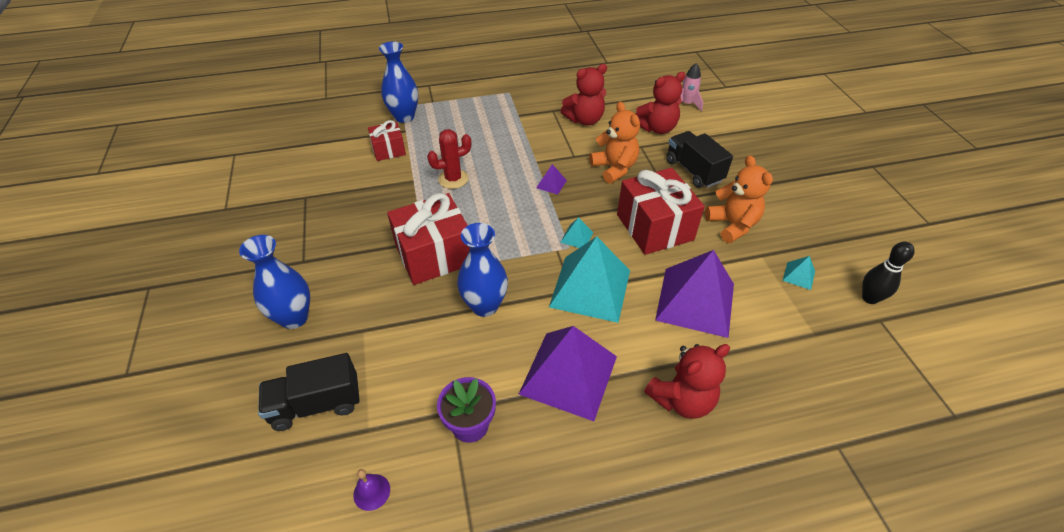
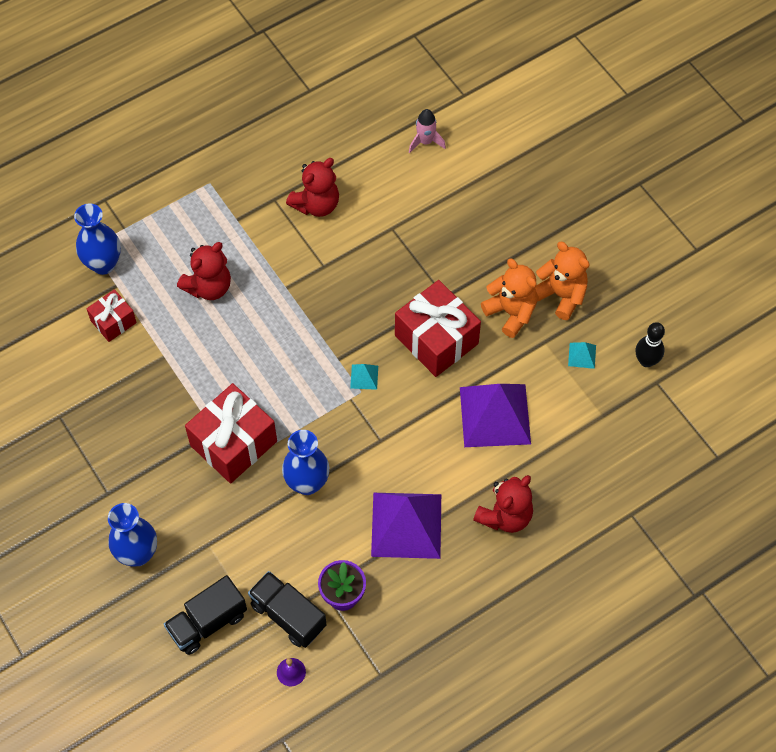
camera: 20 degrees left, 15 degrees up
red cactus [427,129,471,189] -> none
purple pyramid [536,164,567,195] -> none
turquoise pyramid [549,236,630,323] -> none
orange teddy bear [589,102,640,184] -> orange teddy bear moved to [535,242,590,320]
red teddy bear [635,72,686,134] -> red teddy bear moved to [177,242,231,300]
black truck [666,131,733,188] -> black truck moved to [248,571,326,648]

